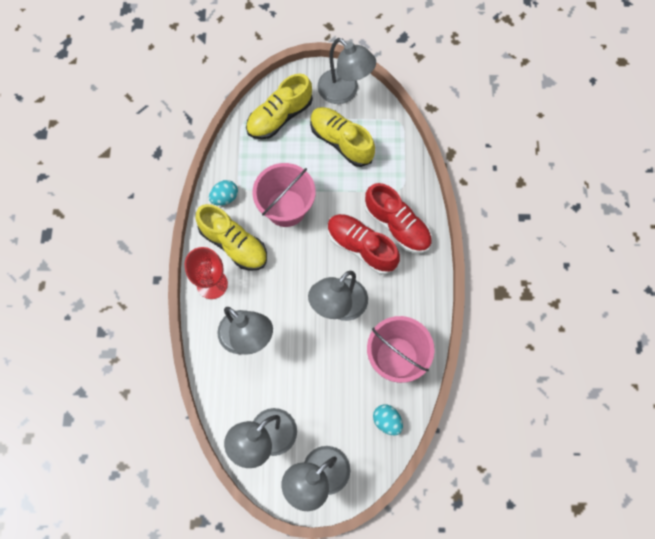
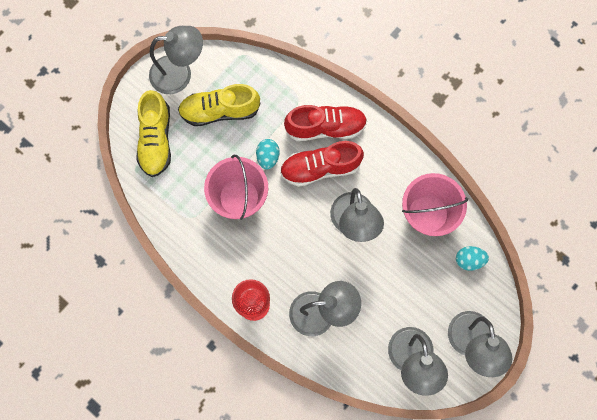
camera: 50 degrees left, 5 degrees up
yellow shoe [196,204,267,271] -> none
turquoise egg [209,180,238,206] -> turquoise egg moved to [256,139,280,170]

